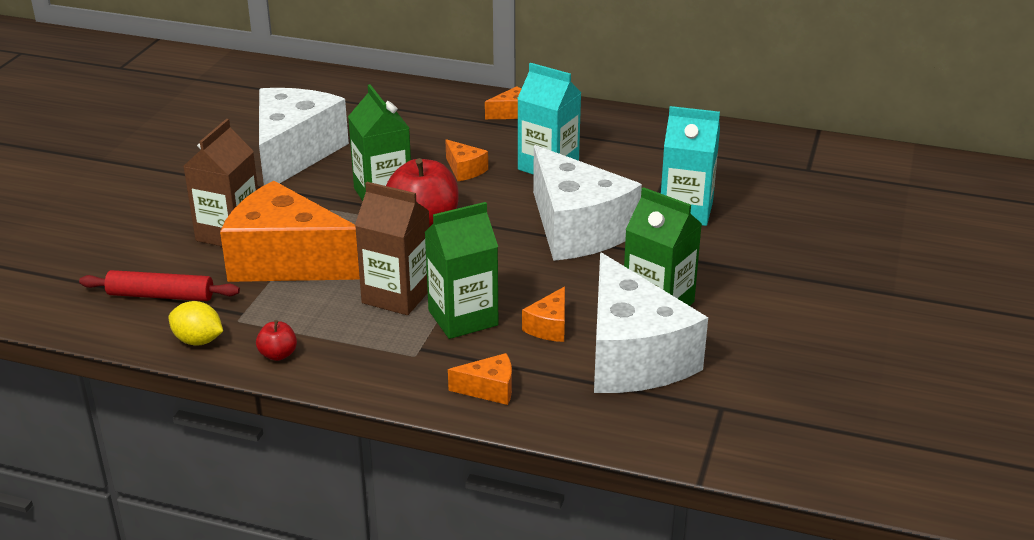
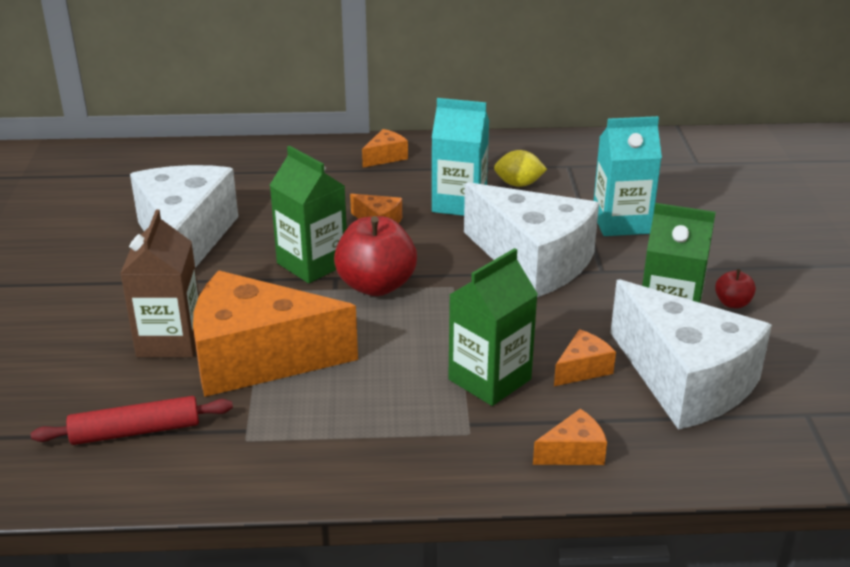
camera: 20 degrees left, 0 degrees up
yellow lemon [168,301,223,346] -> yellow lemon moved to [494,150,547,187]
red apple [256,320,297,361] -> red apple moved to [715,269,756,309]
brown carton [355,182,429,315] -> none
orange cheese [522,286,565,342] -> orange cheese turned 135 degrees counterclockwise [554,329,616,386]

